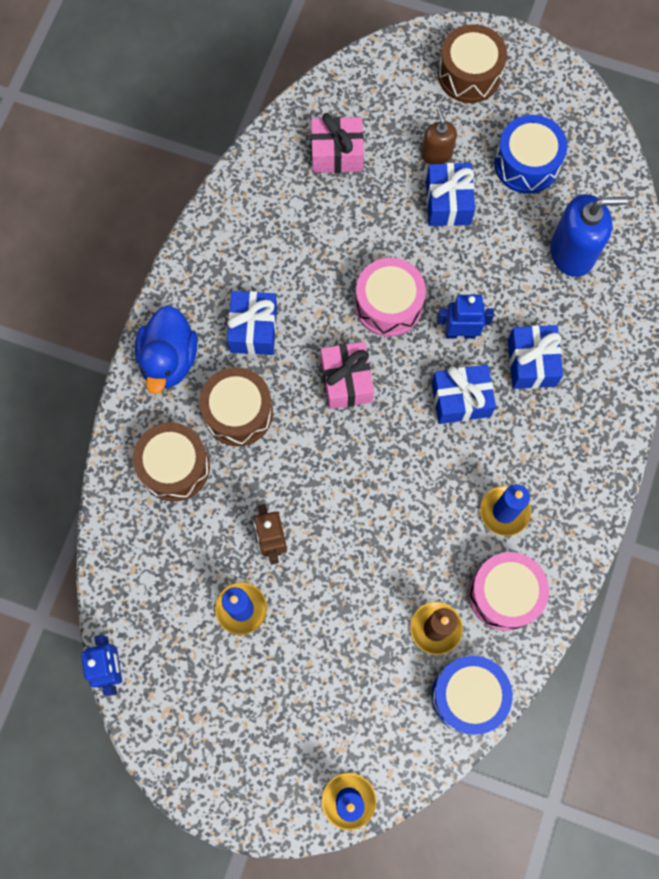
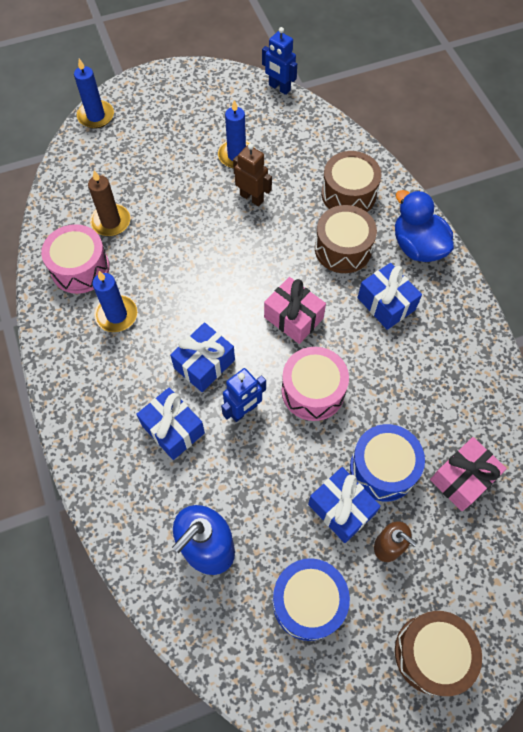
camera: 140 degrees right, 10 degrees down
blue drum [431,656,513,735] -> blue drum moved to [350,424,425,501]

